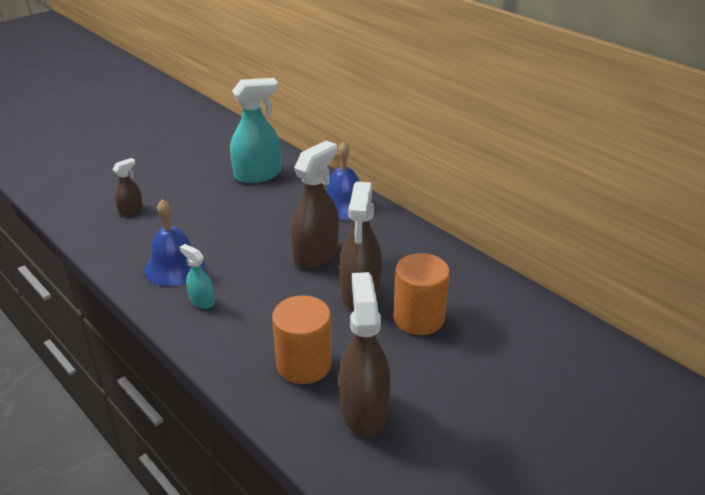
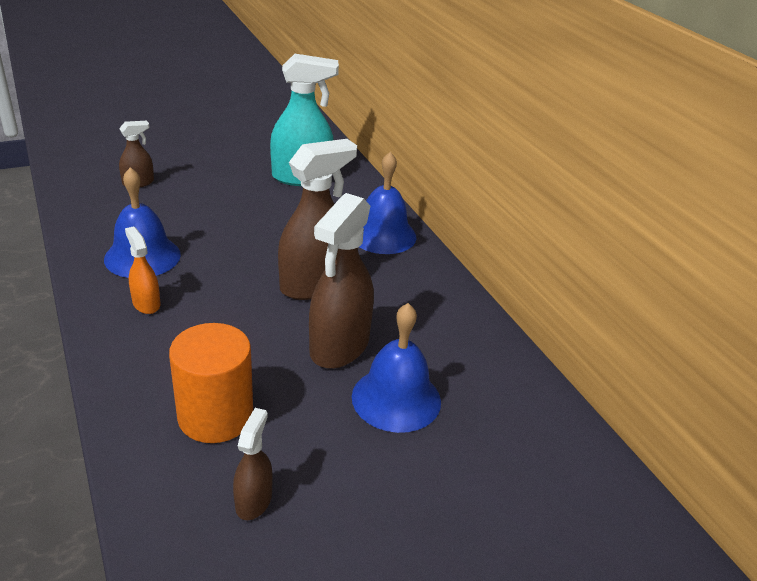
camera: 15 degrees right, 0 degrees up
turquoise spray bottle [179,244,215,309] -> orange spray bottle [125,226,161,314]
brown spray bottle [339,272,391,437] -> brown spray bottle [233,408,273,520], size x0.51
orange cylinder [393,253,450,335] -> blue bell [352,303,441,433]

